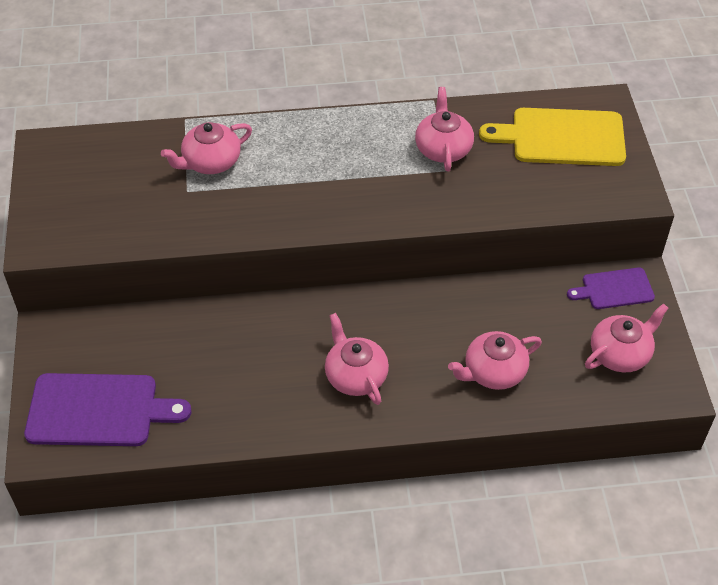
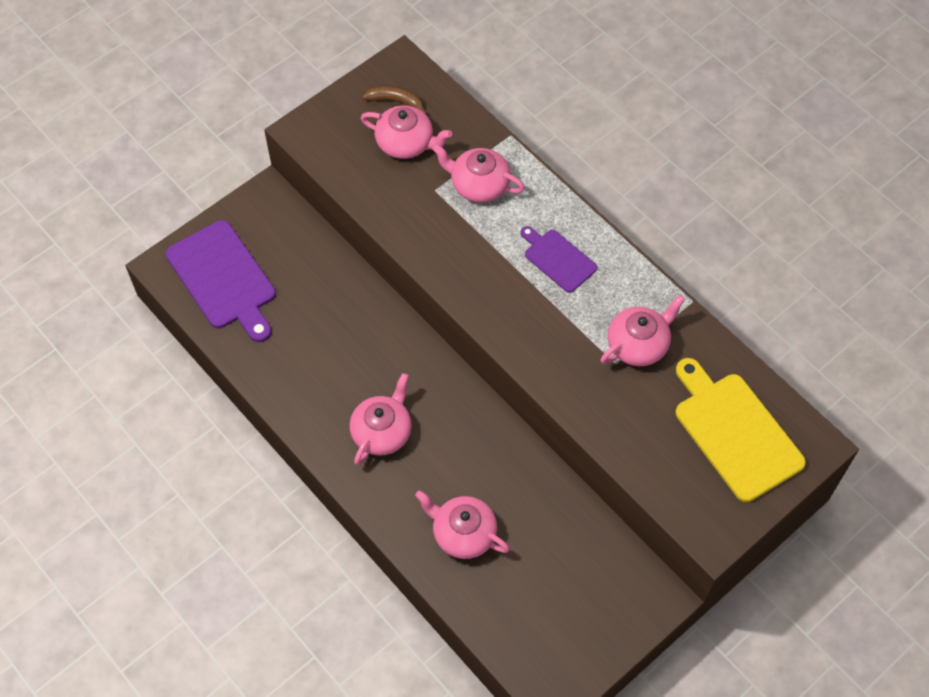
camera: 55 degrees right, 10 degrees up
purple cutting board [567,268,655,309] -> purple cutting board moved to [521,226,597,293]
pink teapot [585,304,669,372] -> pink teapot moved to [361,105,452,159]
none -> brown banana [362,86,428,115]

